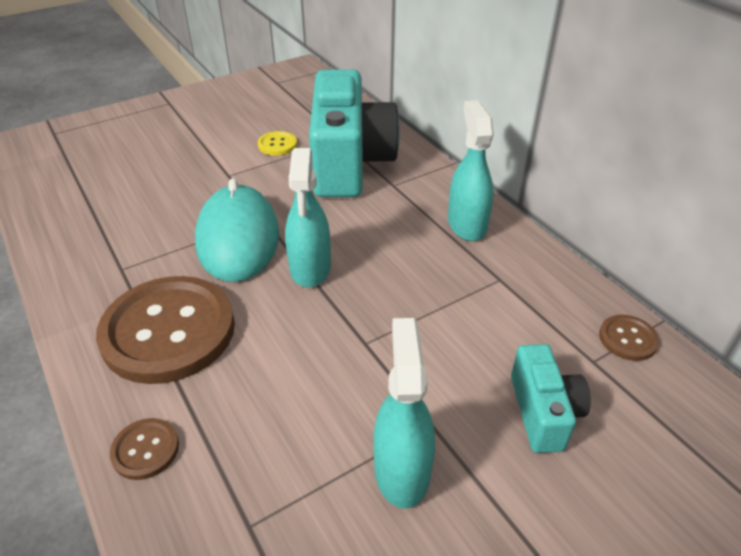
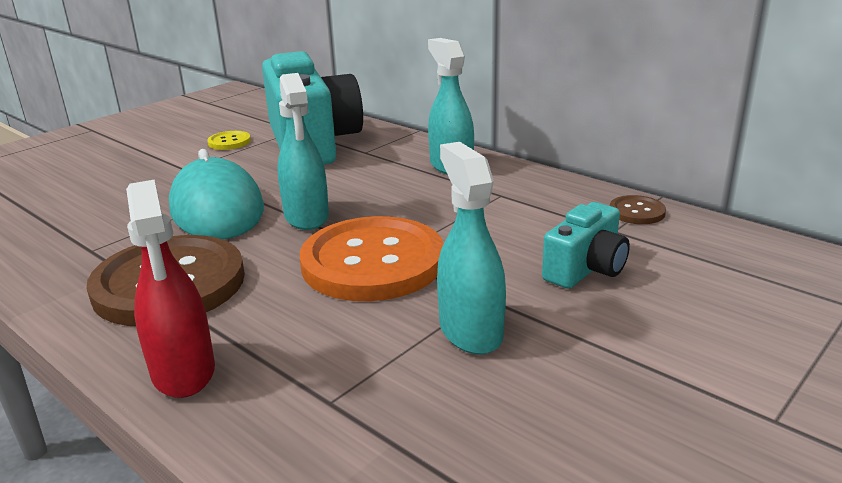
camera: 15 degrees left, 15 degrees down
brown button [110,418,179,480] -> red spray bottle [126,180,215,398]
turquoise camera [511,344,591,453] -> turquoise camera turned 60 degrees clockwise [542,202,630,289]
none -> orange button [300,216,443,301]

